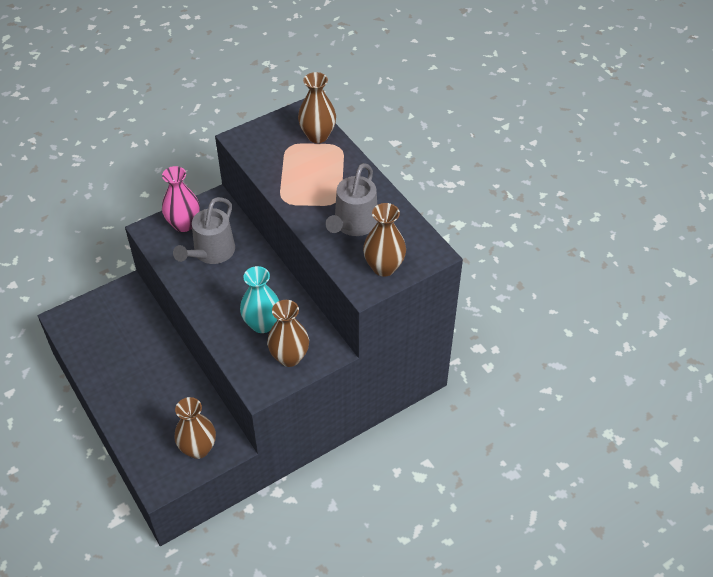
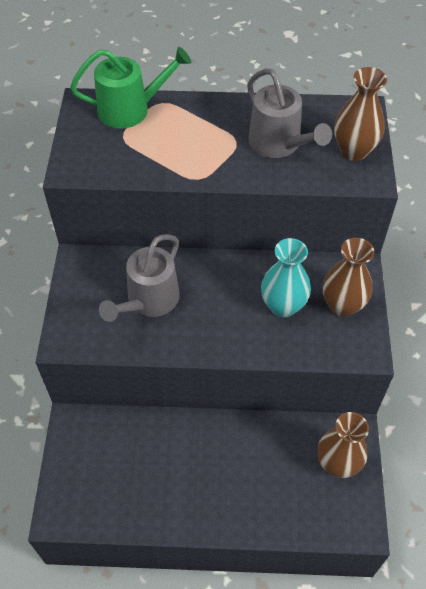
camera: 55 degrees left, 5 degrees up
pink vase [162,166,200,232] -> none
grey watering can [173,197,235,264] -> grey watering can turned 60 degrees clockwise [99,234,180,322]
brown vase [298,72,336,143] -> green watering can [70,47,191,129]

